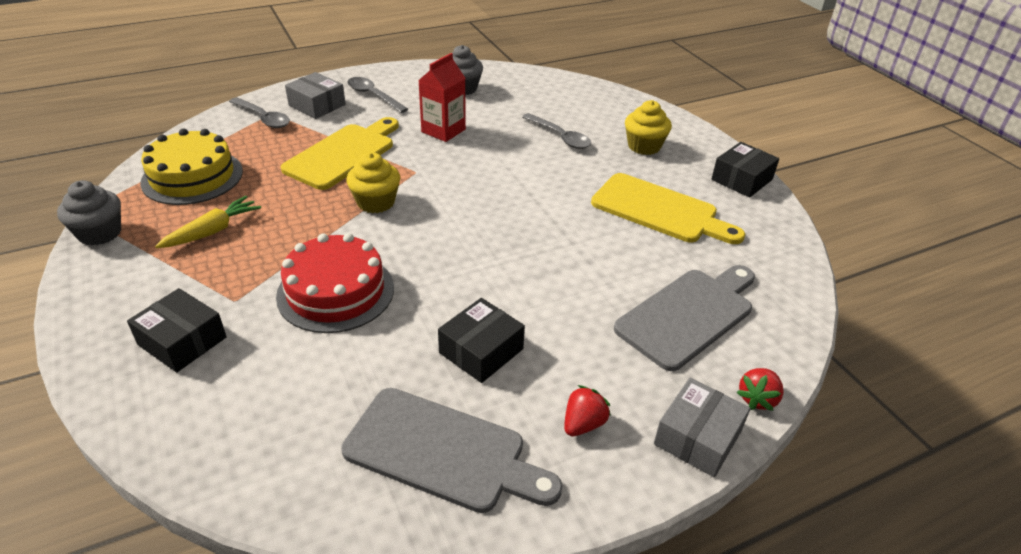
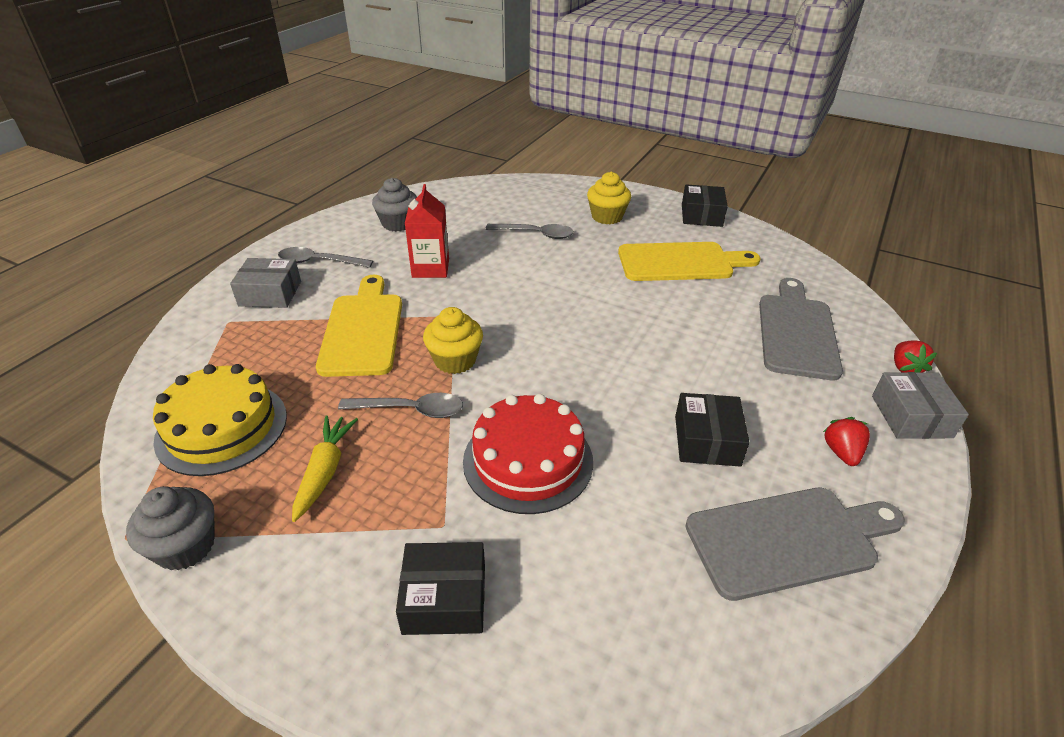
camera: 35 degrees left, 0 degrees up
grey spoon [229,97,290,128] -> grey spoon moved to [338,393,463,418]

